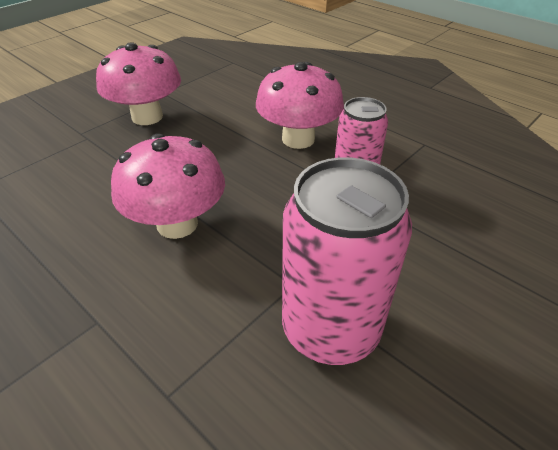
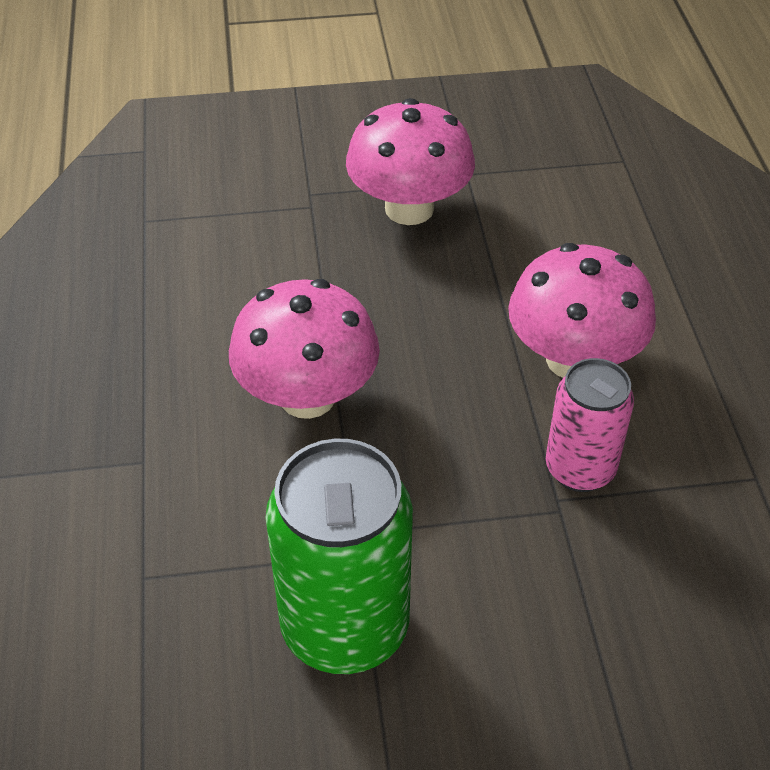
camera: 40 degrees right, 5 degrees up
pink can [282,157,412,365] -> green can [266,439,413,674]

